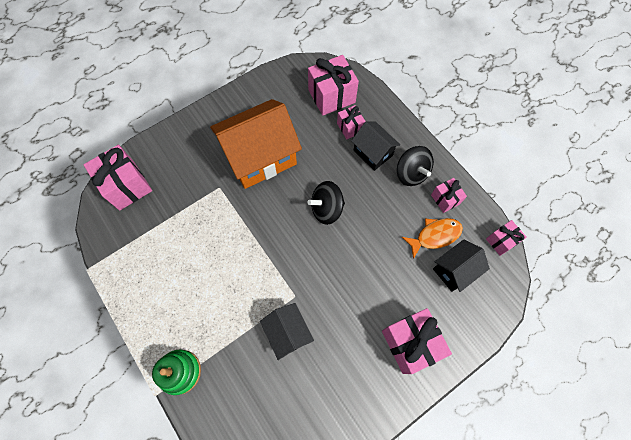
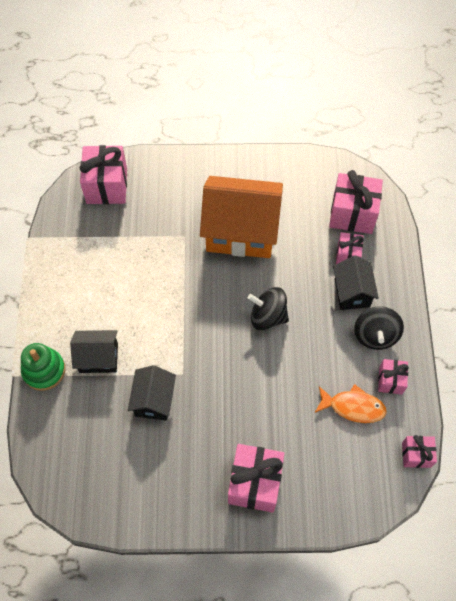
camera: 35 degrees right, 5 degrees down
black house [433,240,490,292] -> black house moved to [70,330,118,373]

